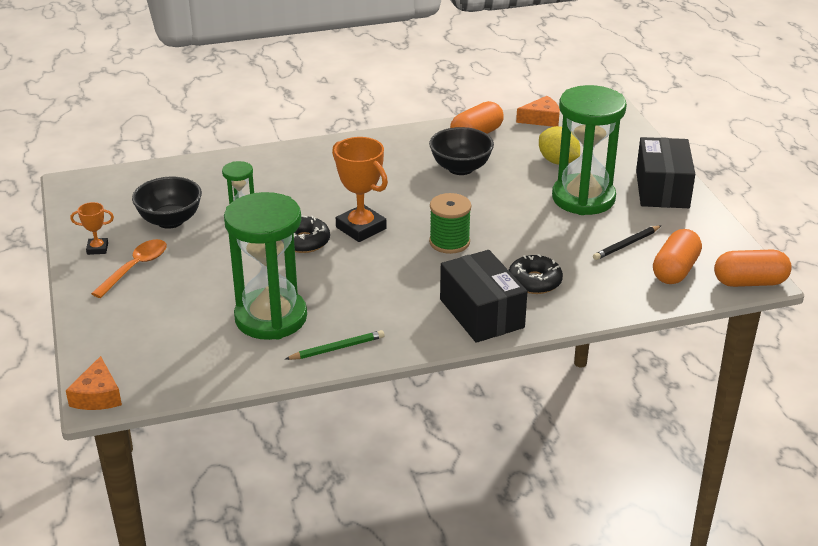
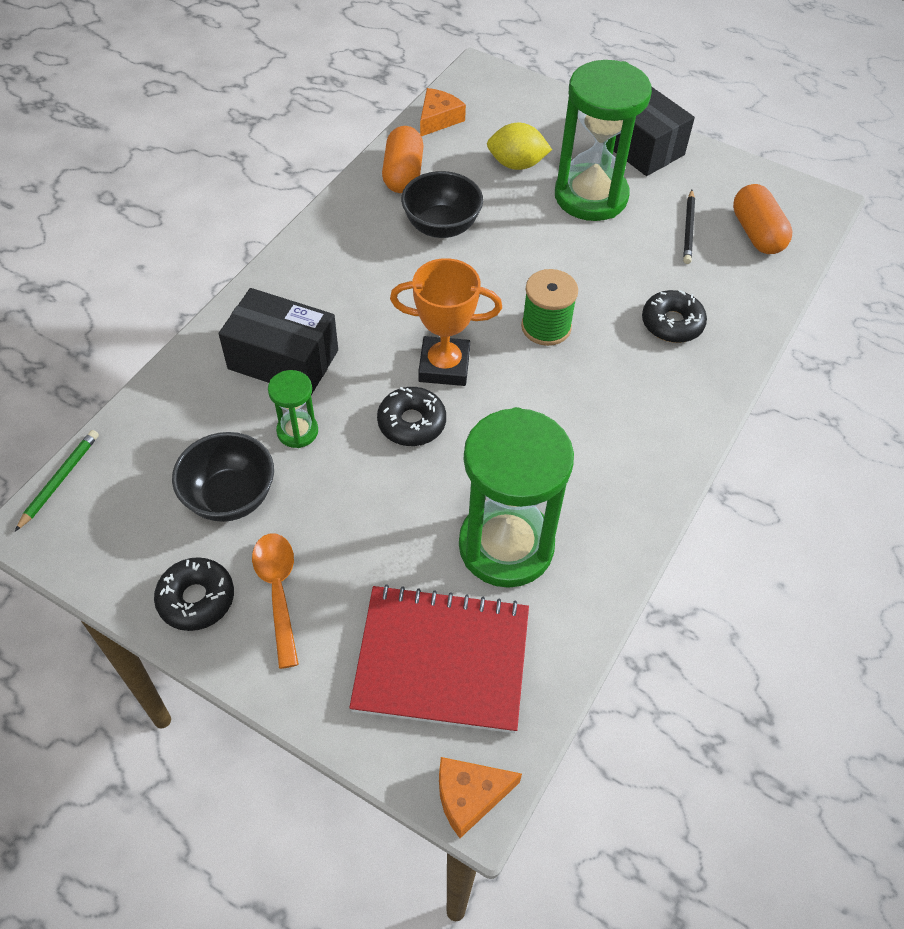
camera: 45 degrees left, 20 degrees up
orange cheese [66,356,122,410] -> orange cheese turned 120 degrees clockwise [439,757,522,838]
orange trophy [70,202,114,255] -> black donut [154,557,234,631]
green pencil [285,330,384,360] -> green pencil moved to [15,430,99,531]
black box [440,250,527,343] -> black box moved to [219,288,338,395]
orange capsule [714,250,792,287] -> none
none -> red notebook [349,584,529,733]

